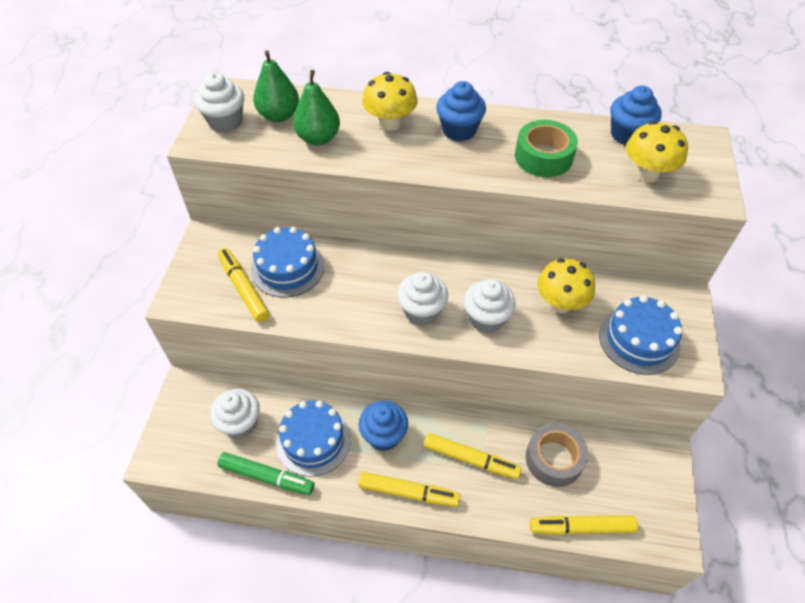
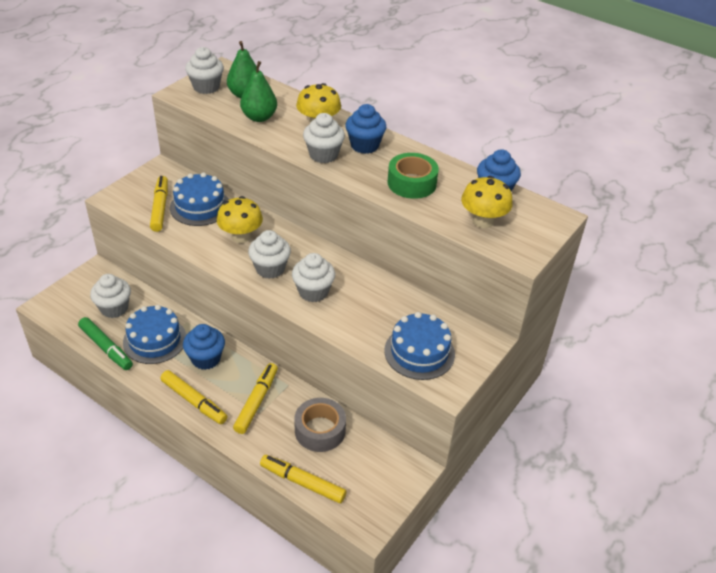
camera: 25 degrees right, 10 degrees down
yellow marker [424,433,522,479] -> yellow marker turned 120 degrees counterclockwise [233,363,278,434]
yellow mushroom [537,258,595,313] -> yellow mushroom moved to [217,196,263,243]
none -> white cupcake [303,113,345,163]

